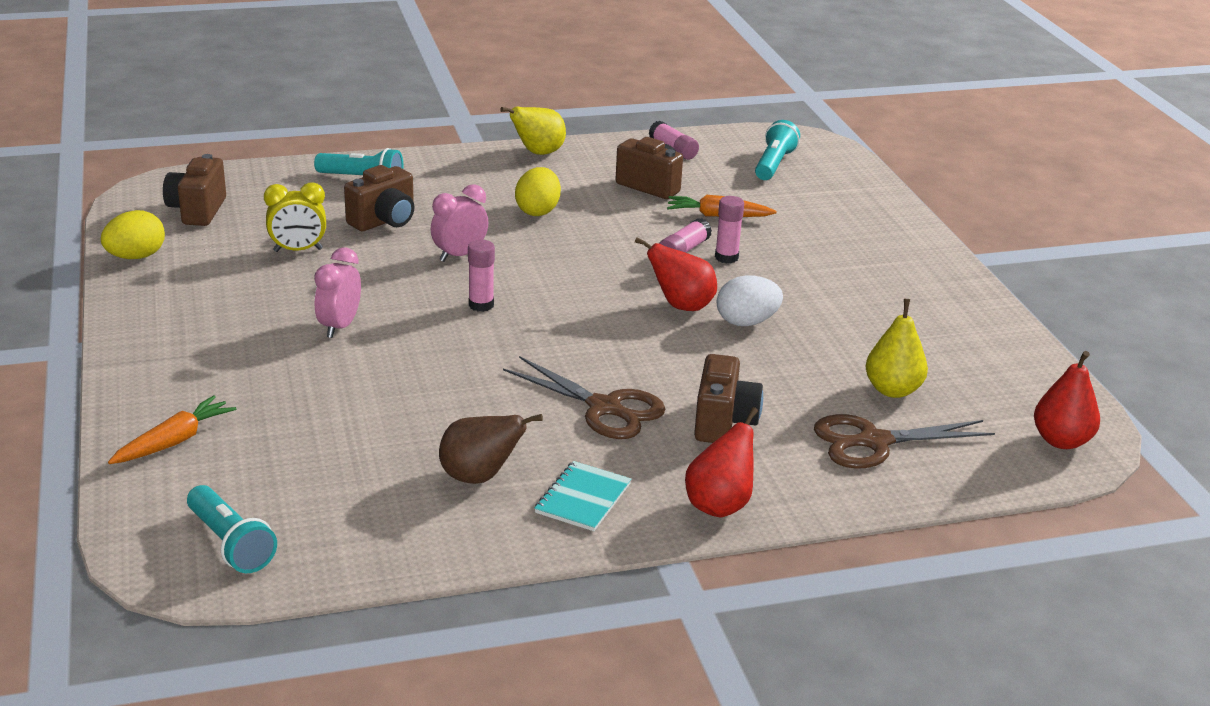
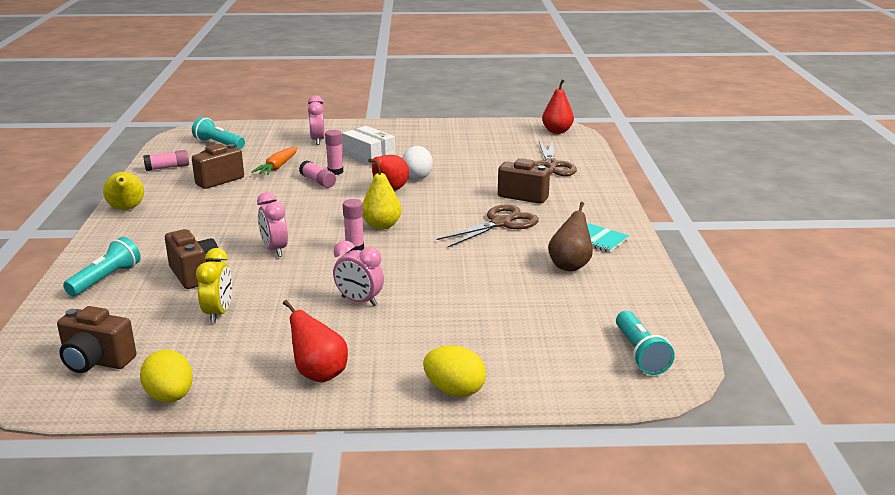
camera: 75 degrees left, 5 degrees down
orange carrot [108,395,236,464] -> none
turquoise flashlight [187,485,277,573] -> turquoise flashlight turned 105 degrees clockwise [616,311,675,375]
yellow egg [515,167,561,216] -> yellow egg moved to [423,346,486,397]
red pear [685,407,758,518] -> red pear moved to [283,300,348,382]
yellow pear [865,299,928,398] -> yellow pear moved to [362,162,402,230]
none -> pink clock [308,95,325,145]
none -> white box [342,126,395,166]

